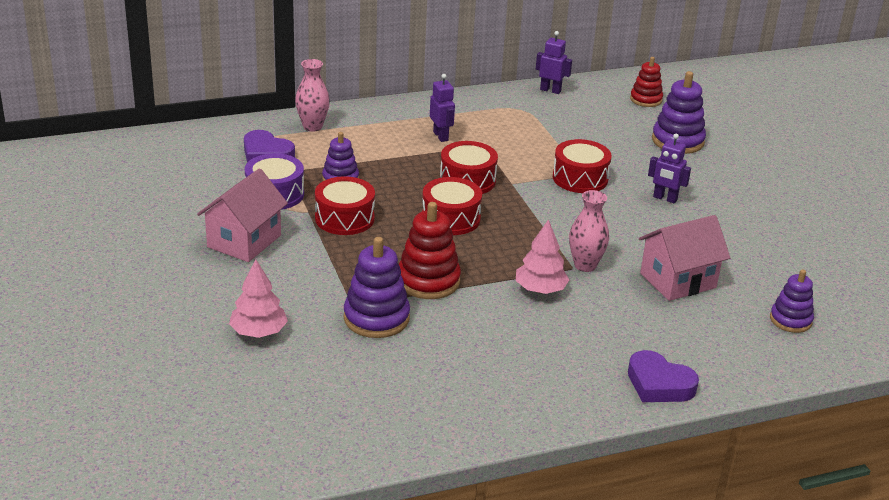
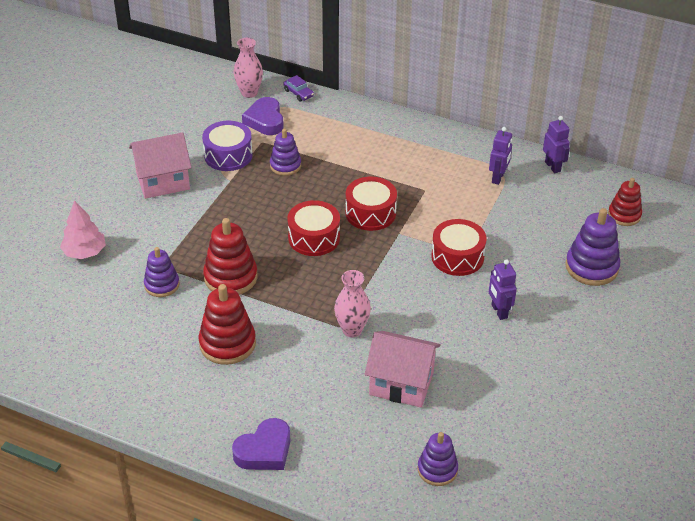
camera: 45 degrees right, 10 degrees up
pink vase [295,59,330,132] -> pink vase moved to [234,38,263,98]
red drum [315,176,375,235] -> none
purple stacking toy [344,237,410,338] -> purple stacking toy [144,247,180,297], size x0.65
purple robot [430,74,455,142] -> purple robot moved to [489,127,512,185]
pink tree [516,219,569,294] -> none
purple heart [628,350,699,402] -> purple heart turned 120 degrees counterclockwise [232,418,291,470]
none -> red stacking toy [198,284,256,365]
none -> purple car [283,75,314,101]

